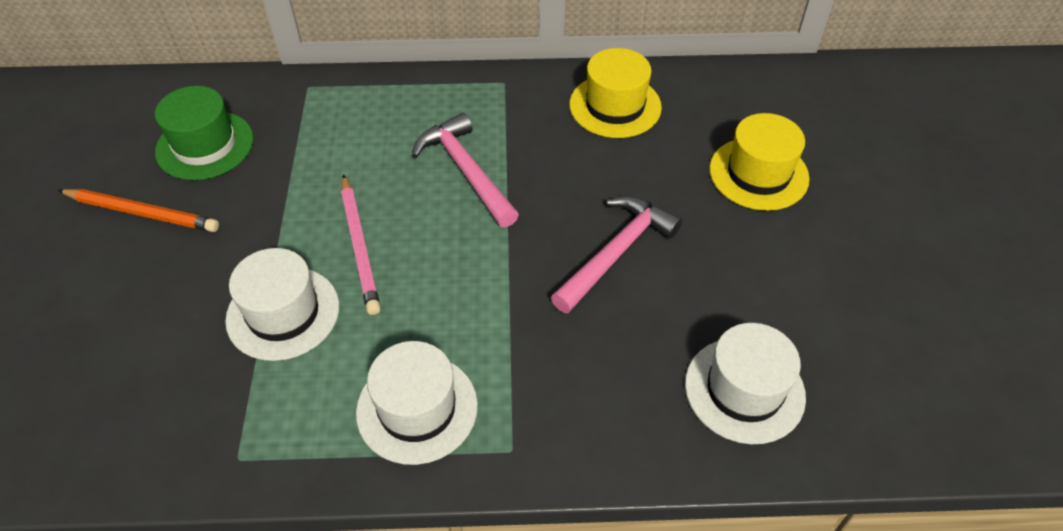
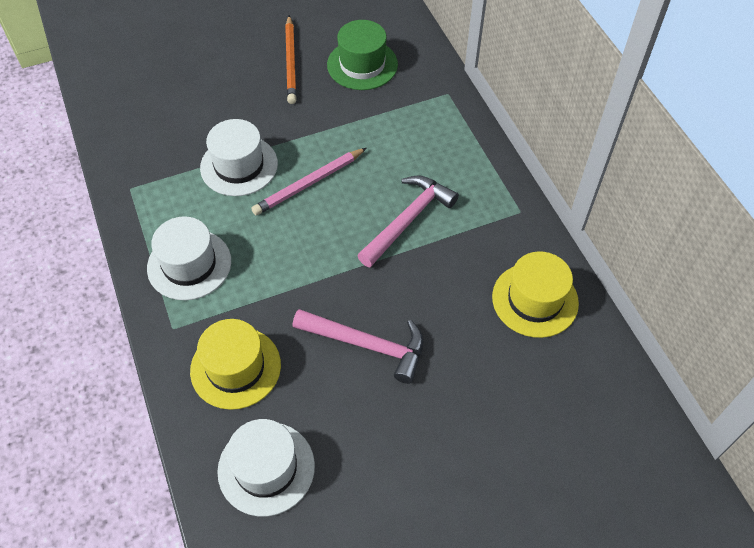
camera: 70 degrees right, 5 degrees up
yellow hat [709,113,810,211] -> yellow hat moved to [190,319,281,410]

